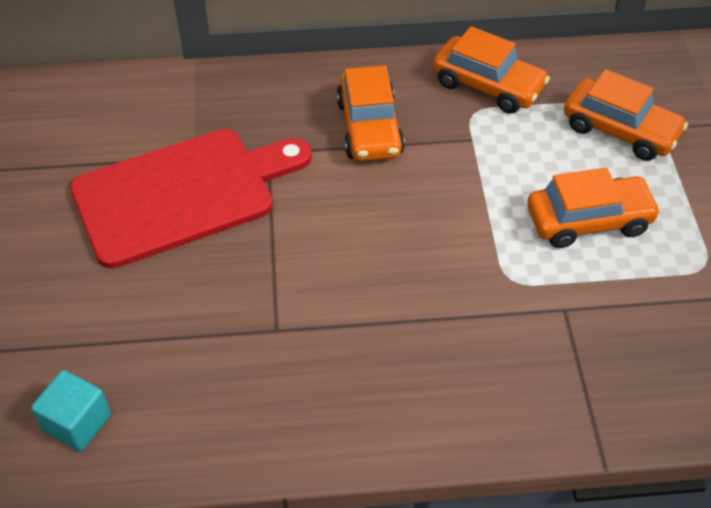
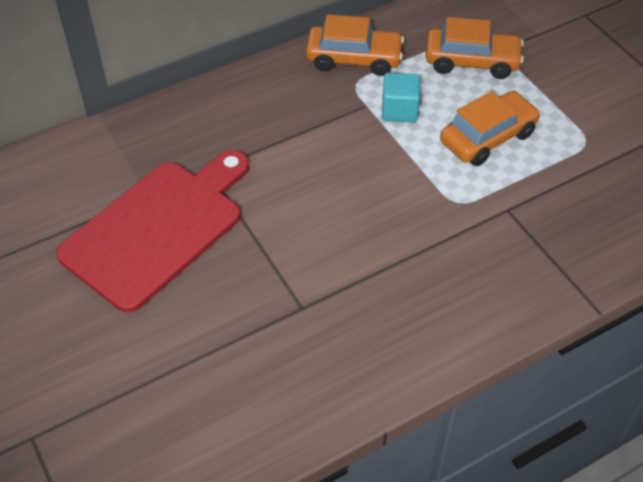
camera: 25 degrees left, 0 degrees up
turquoise cube [31,370,111,451] -> turquoise cube moved to [382,73,420,123]
orange car [336,65,405,161] -> none

